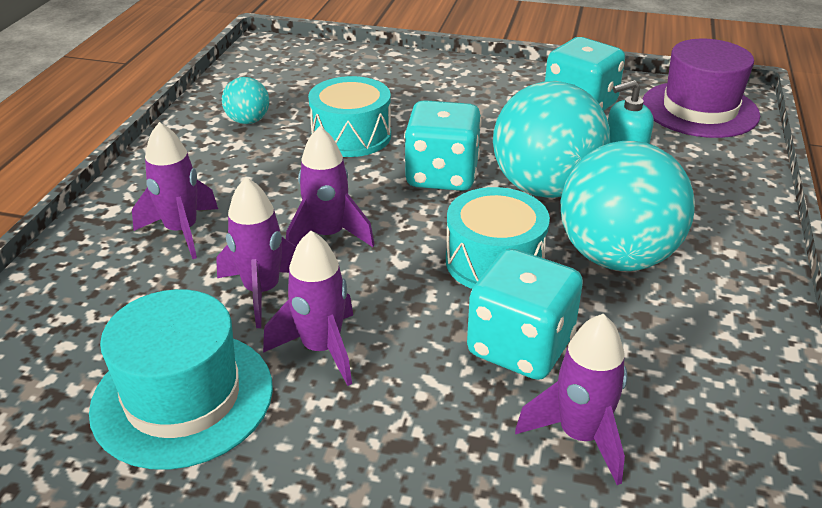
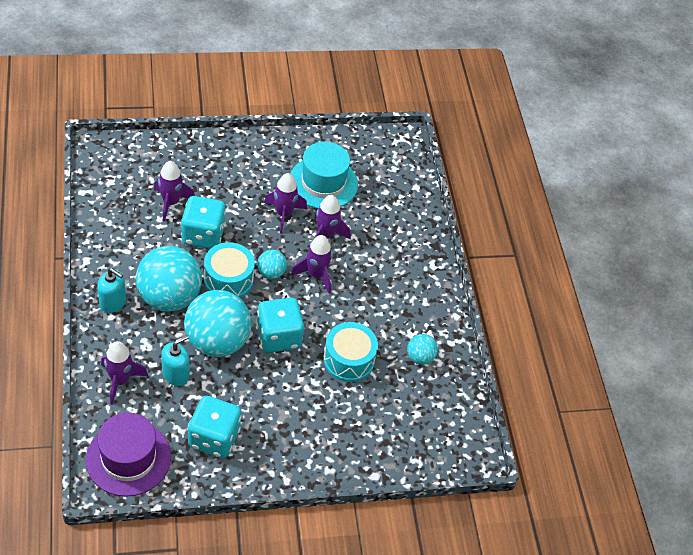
camera: 150 degrees right, 15 degrees up
purple rocket [132,122,218,259] -> purple rocket moved to [101,341,148,405]
none -> turquoise soap dispenser [97,268,126,313]
none -> turquoise ball [257,250,287,279]

